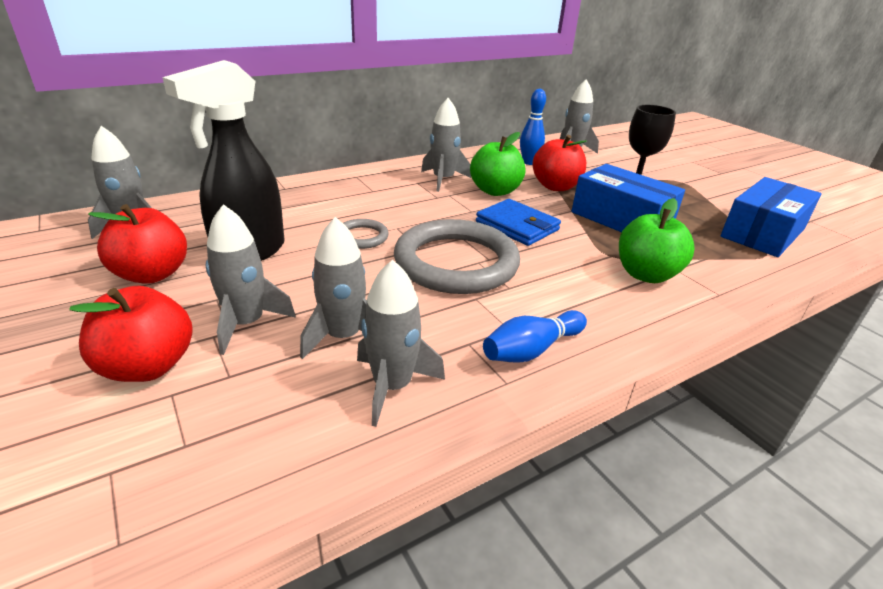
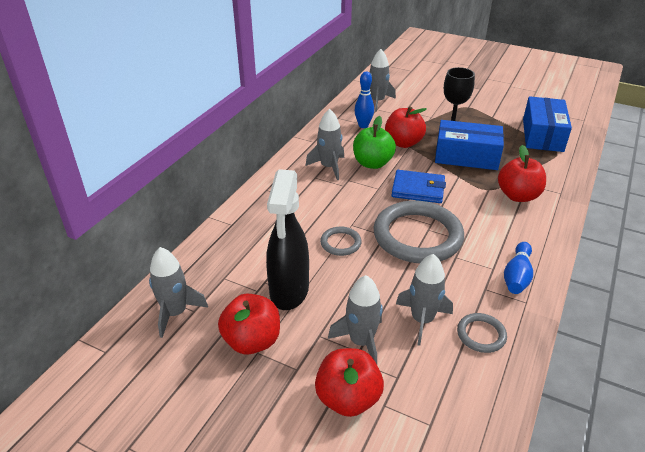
camera: 30 degrees left, 5 degrees up
grey rocket [357,260,445,427] -> grey ring [457,313,507,353]
green apple [619,198,694,283] -> red apple [498,145,546,202]

